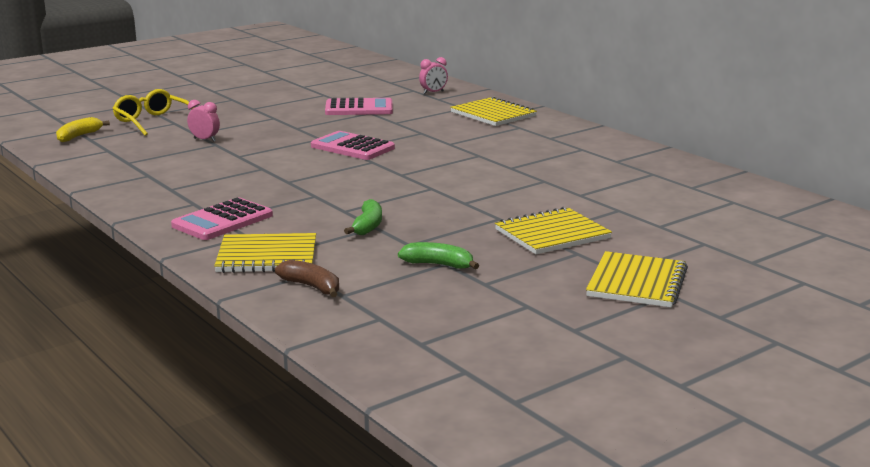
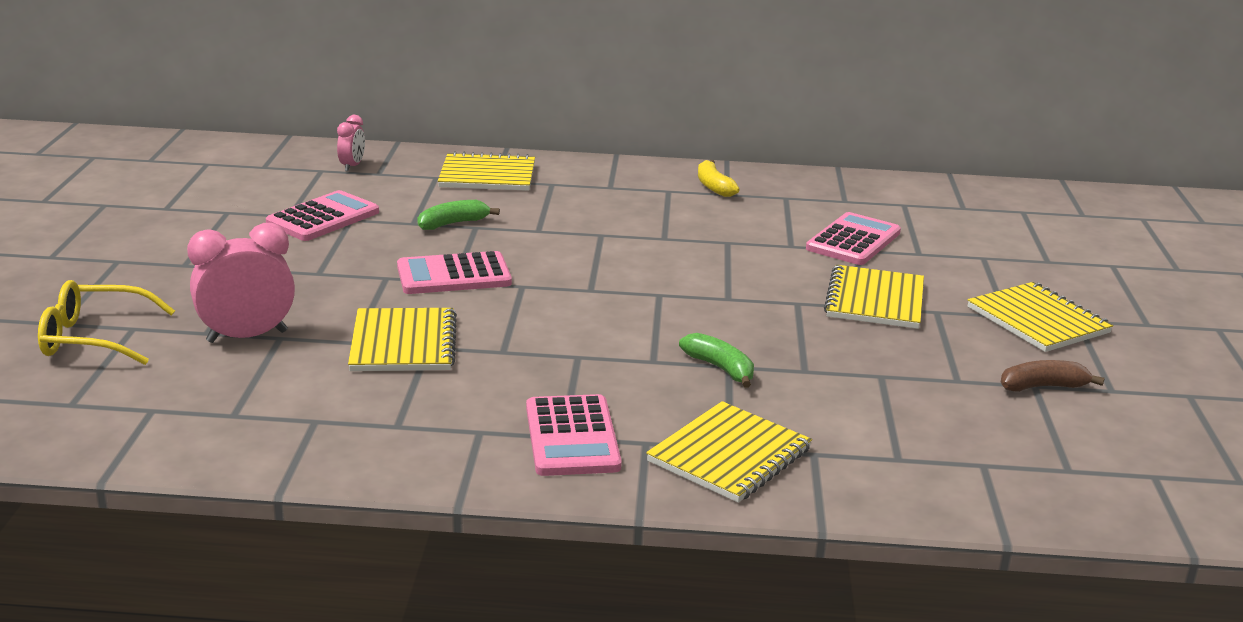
camera: 50 degrees left, 5 degrees up
yellow banana [56,117,110,142] -> yellow banana moved to [698,160,740,197]
pink clock [187,100,220,141] -> pink clock [187,223,295,343], size x1.82
brown banana [275,260,339,297] -> brown banana moved to [1000,360,1105,392]
green banana [398,242,479,269] -> green banana moved to [417,200,500,230]
none -> yellow notebook [348,308,457,371]
none -> pink calculator [806,212,901,265]

